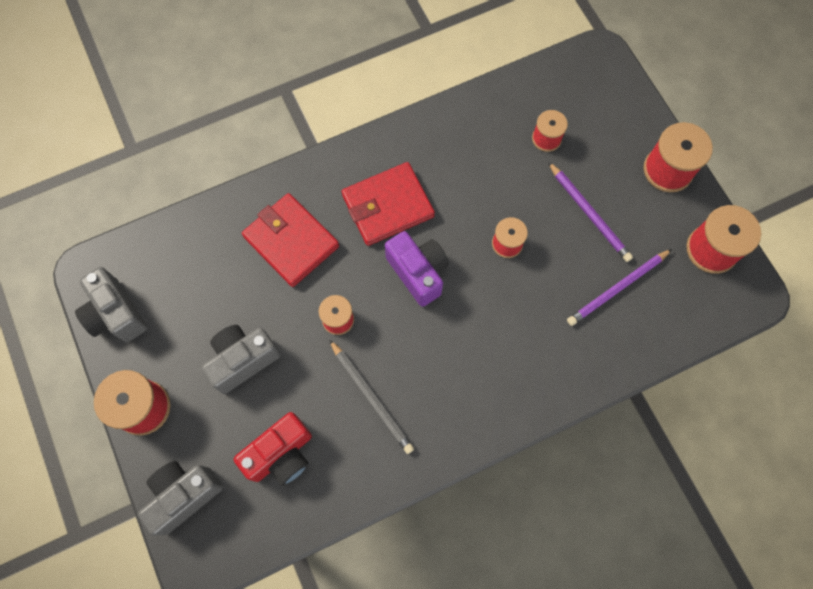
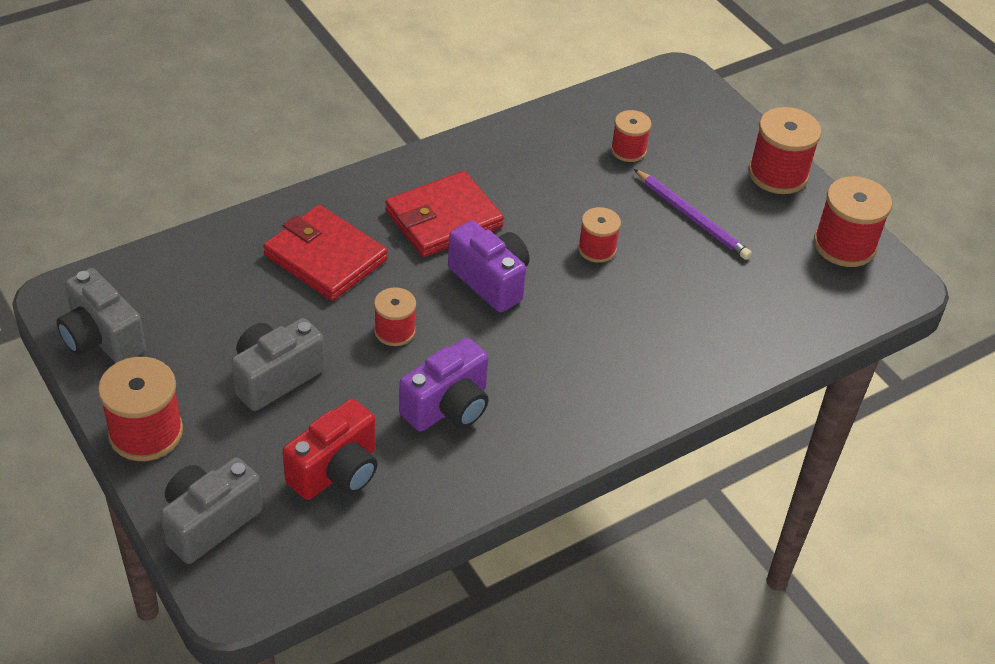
camera: 10 degrees left, 25 degrees down
grey pencil [329,339,414,454] -> purple camera [399,337,489,432]
purple pencil [567,249,672,326] -> none

